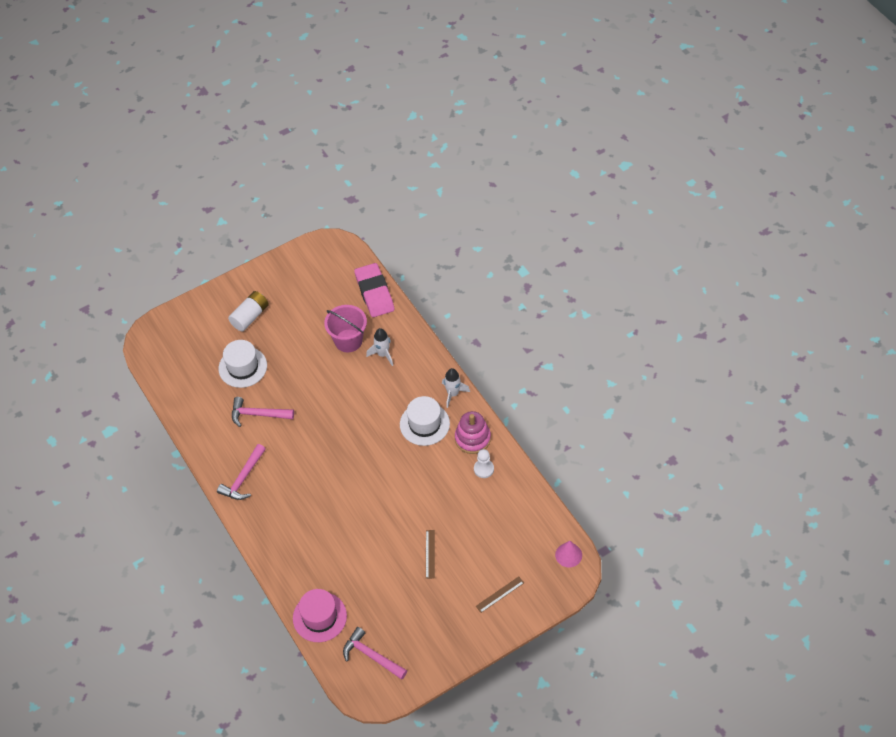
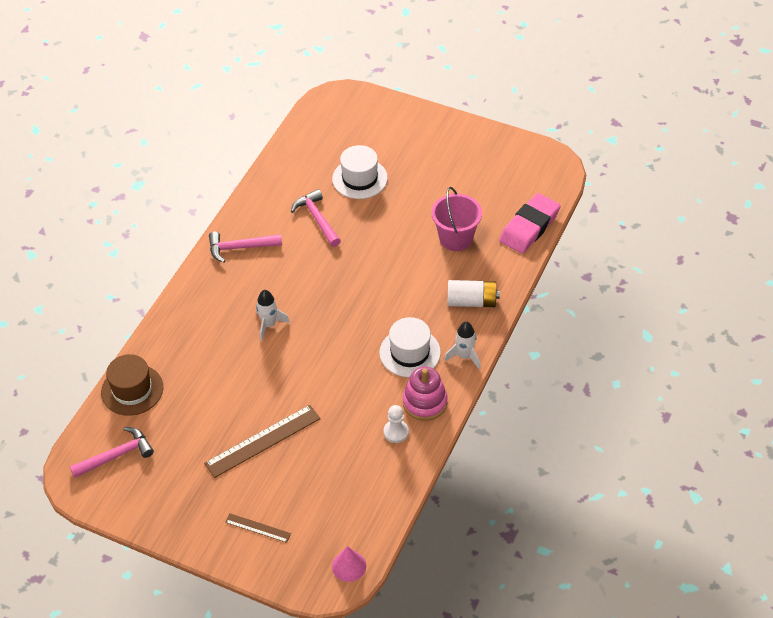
camera: 55 degrees right, 5 degrees down
white battery [228,291,269,331] -> white battery moved to [447,280,500,307]
pink hat [293,589,347,642] -> brown hat [101,354,163,416]
pink hammer [343,627,407,680] -> pink hammer turned 60 degrees clockwise [70,427,154,478]
white rocket [366,328,393,366] -> white rocket moved to [256,290,290,341]
brown ruler [426,530,435,579] -> brown ruler [204,405,321,478], size x1.92

